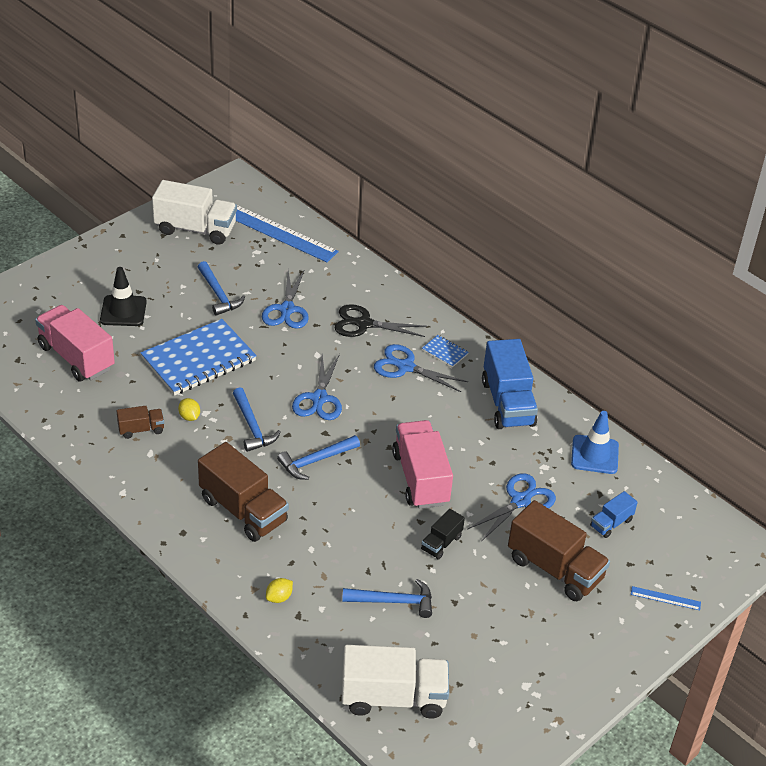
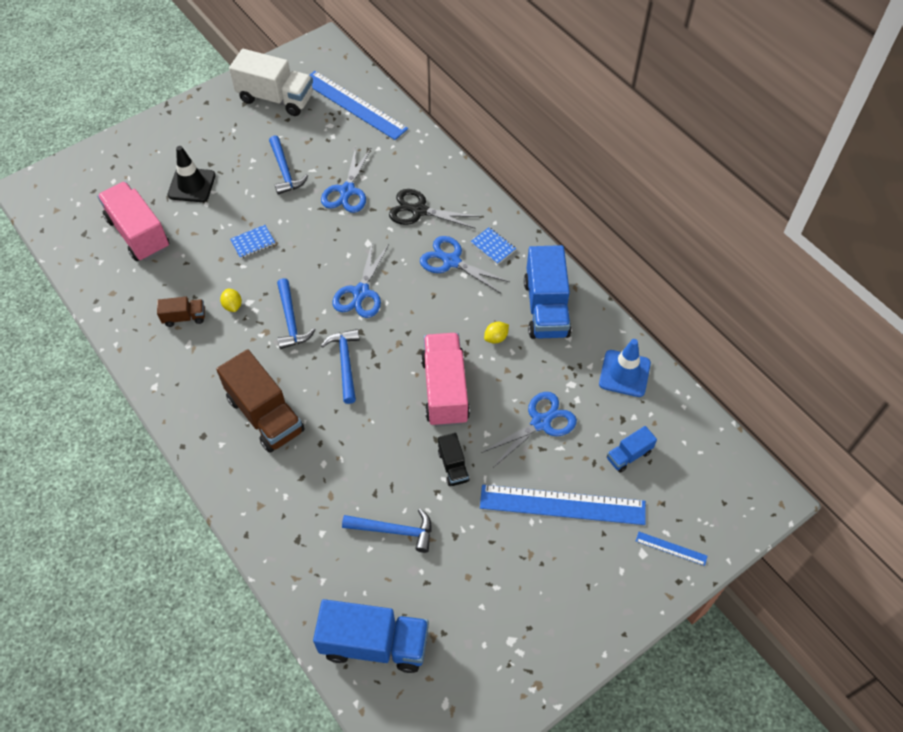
camera: 10 degrees right, 15 degrees up
blue notebook [140,319,257,396] -> blue notebook [230,225,275,259], size x0.42
yellow lemon [266,578,293,603] -> yellow lemon moved to [484,322,509,344]
blue hammer [277,435,360,480] -> blue hammer turned 105 degrees clockwise [321,329,360,404]
white truck [341,645,449,719] -> blue truck [313,599,429,673]
black truck [421,509,465,559] -> black truck turned 60 degrees counterclockwise [438,433,470,486]
brown truck [508,500,610,601] -> blue ruler [480,485,646,525]

